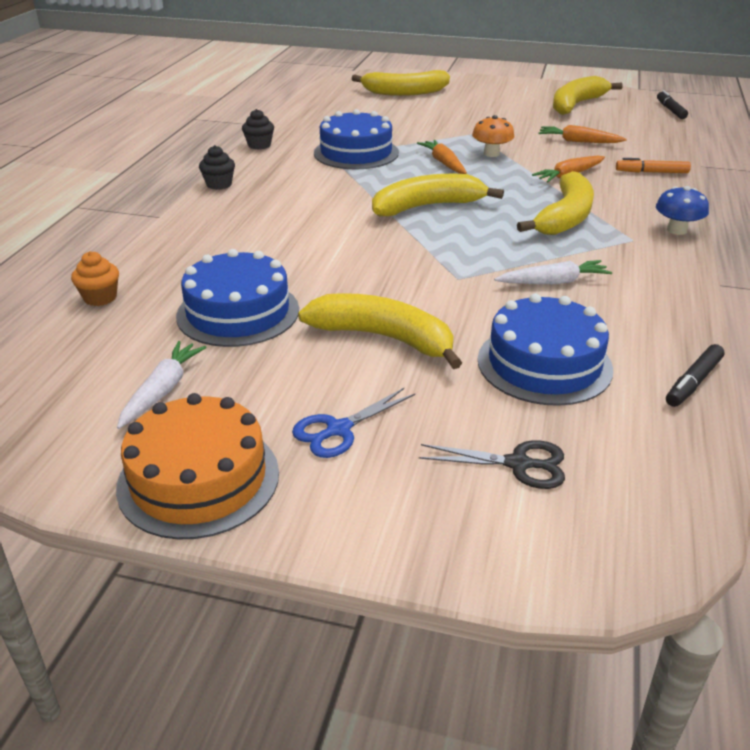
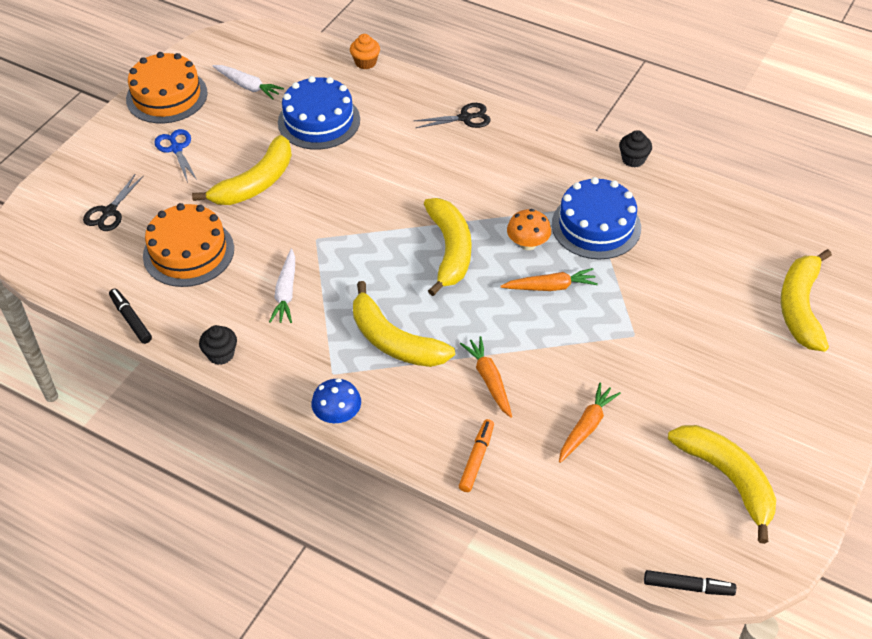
camera: 105 degrees right, 15 degrees up
black cupcake [199,145,235,190] -> black cupcake moved to [199,325,237,365]
orange mushroom [472,115,515,157] -> orange mushroom moved to [507,209,551,250]
blue cake [478,294,613,406] -> orange cake [143,203,234,287]
none -> black scissors [414,103,491,128]

